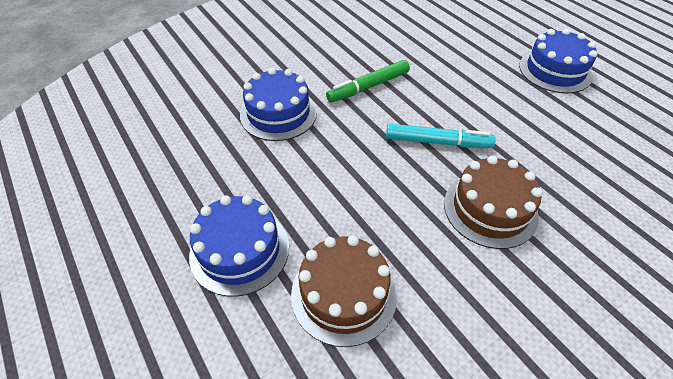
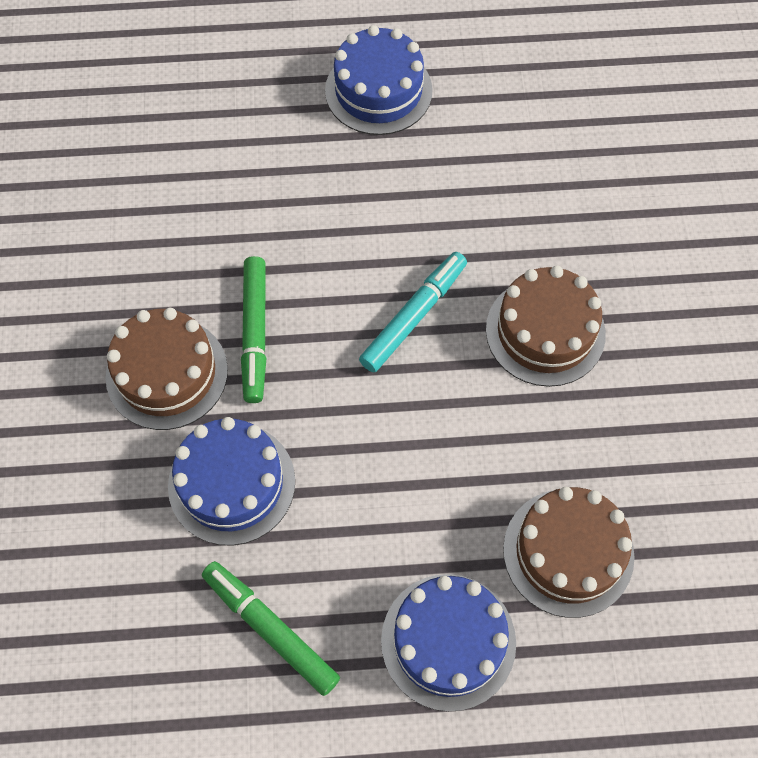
camera: 60 degrees left, 15 degrees up
none -> brown cake [105,308,228,430]
none -> green marker [202,561,340,696]

